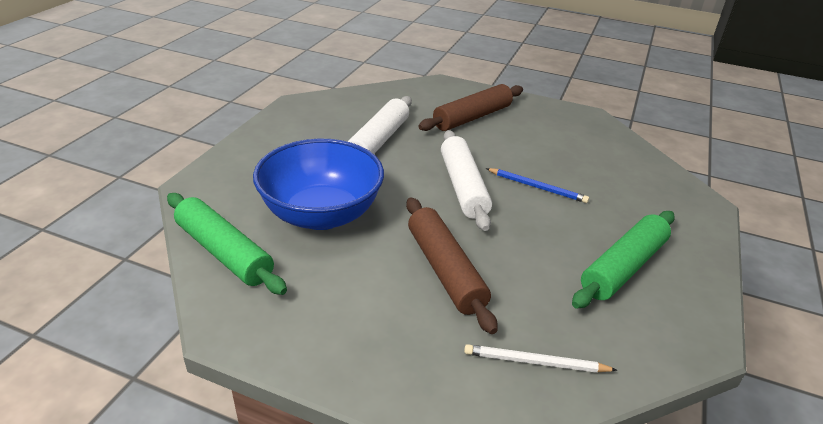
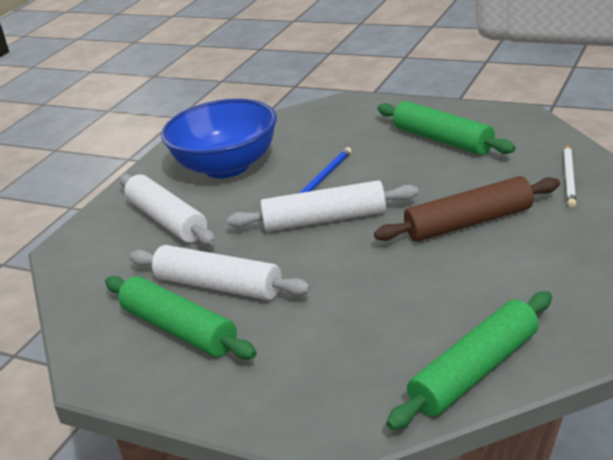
camera: 80 degrees left, 5 degrees down
blue bowl [253,139,384,230] -> blue bowl moved to [161,99,277,178]
brown rolling pin [418,84,523,131] -> white rolling pin [120,174,216,245]
none -> green rolling pin [105,276,257,359]

